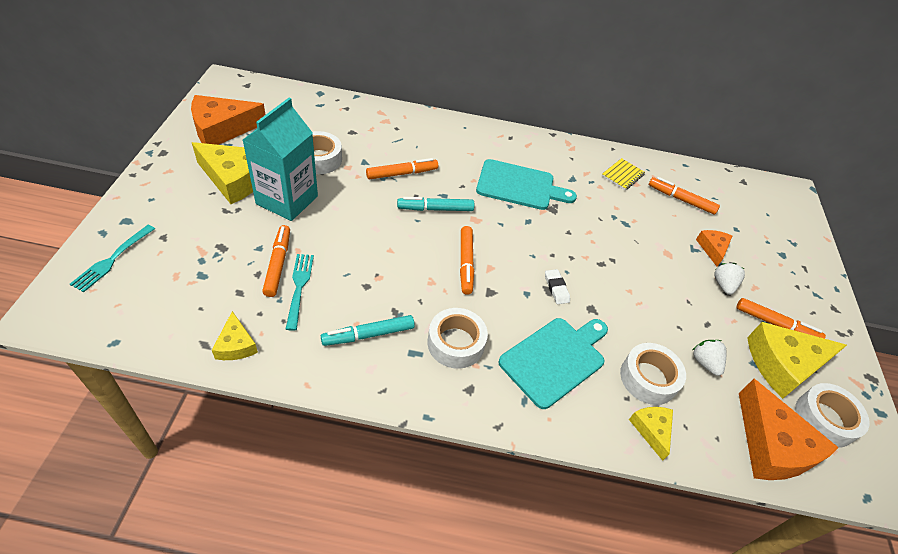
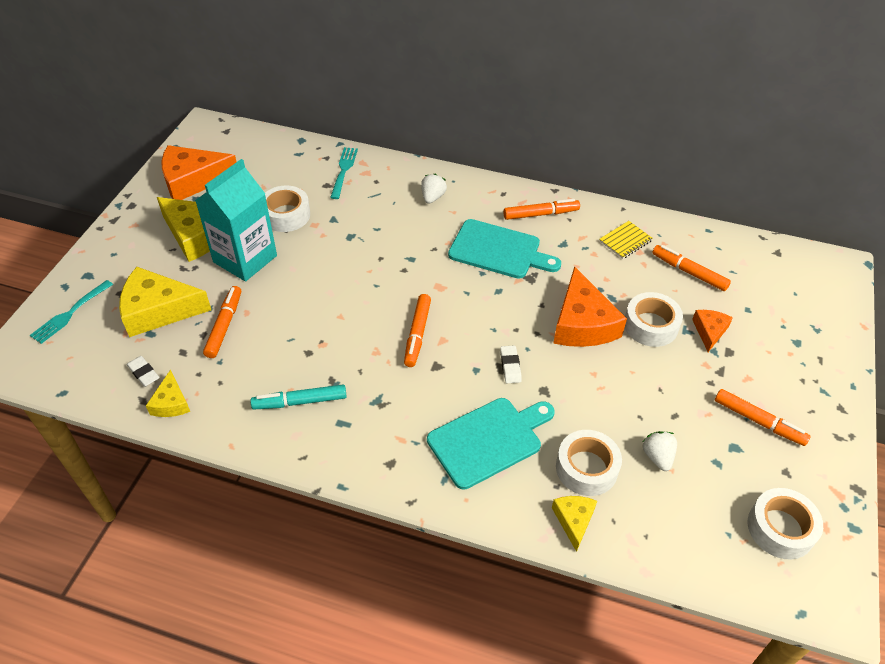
camera: 15 degrees right, 0 degrees up
turquoise fork [286,254,314,331] -> turquoise fork moved to [330,147,358,199]
orange marker [366,158,438,180] -> orange marker moved to [503,199,580,220]
turquoise marker [397,197,474,211] -> none
white tape [428,308,488,369] -> white tape moved to [625,292,683,347]
white strawberry [715,263,745,295] -> white strawberry moved to [421,174,447,204]
orange cheese [739,379,839,480] -> orange cheese moved to [553,266,627,347]
yellow cheese [747,322,847,399] -> yellow cheese moved to [119,267,211,337]
none -> white eraser [126,356,160,387]

